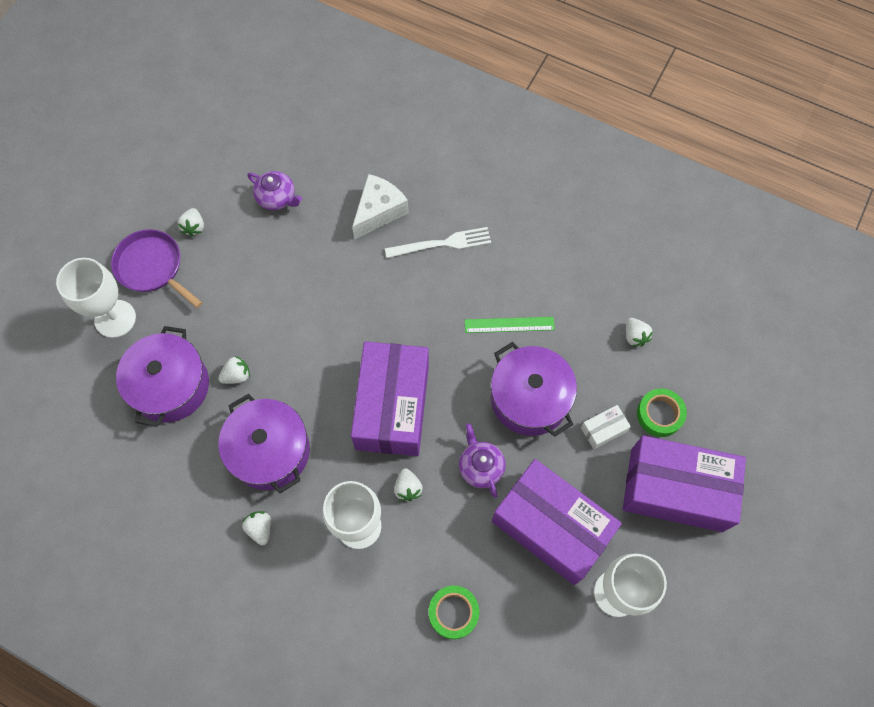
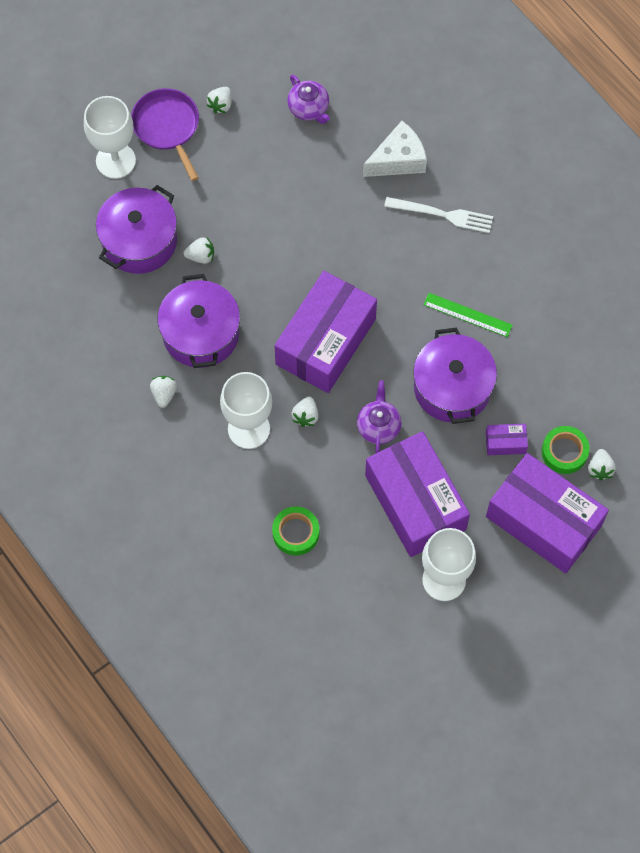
camera: 25 degrees right, 0 degrees up
white box [581,405,631,449] -> purple box [486,424,528,455]
white strawberry [626,318,653,347] -> white strawberry moved to [588,449,616,481]

